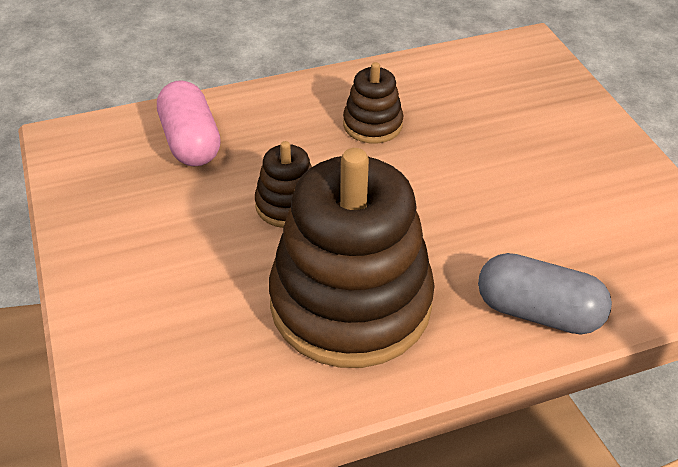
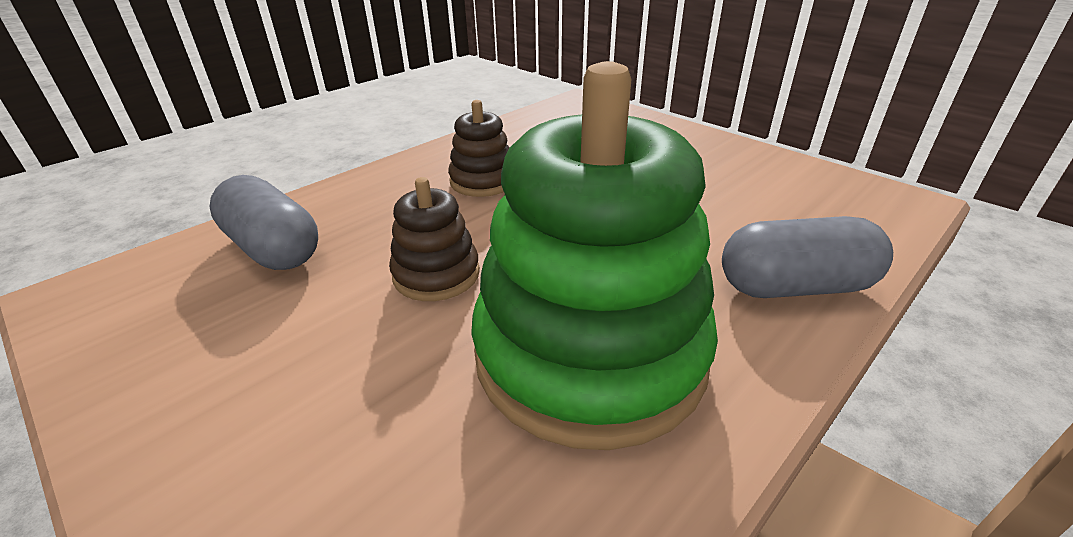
camera: 25 degrees left, 10 degrees down
pink capsule [157,80,221,166] -> grey capsule [209,175,318,270]
brown stacking toy [269,148,434,368] -> green stacking toy [471,61,718,450]

